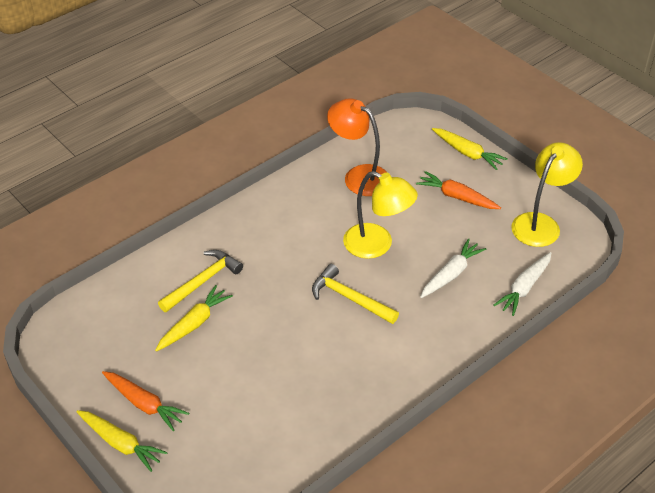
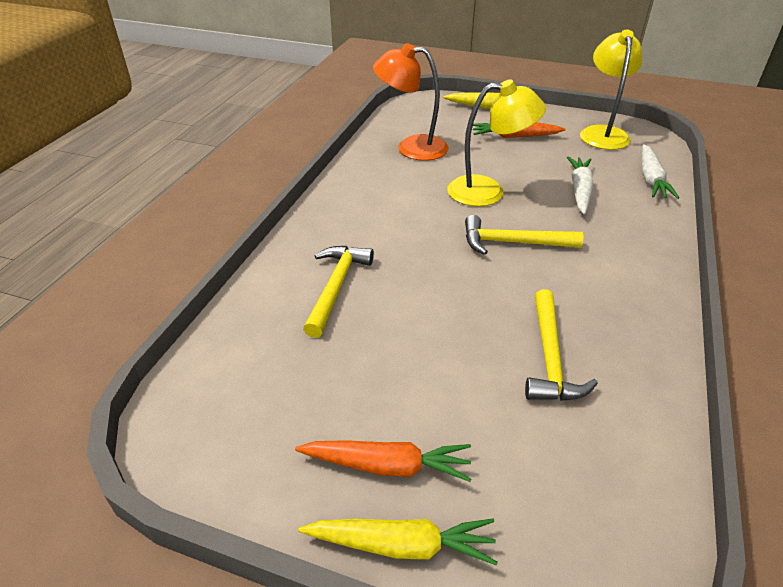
camera: 30 degrees left, 5 degrees down
yellow carrot [155,285,233,352] -> none
none -> yellow hammer [525,289,598,401]

